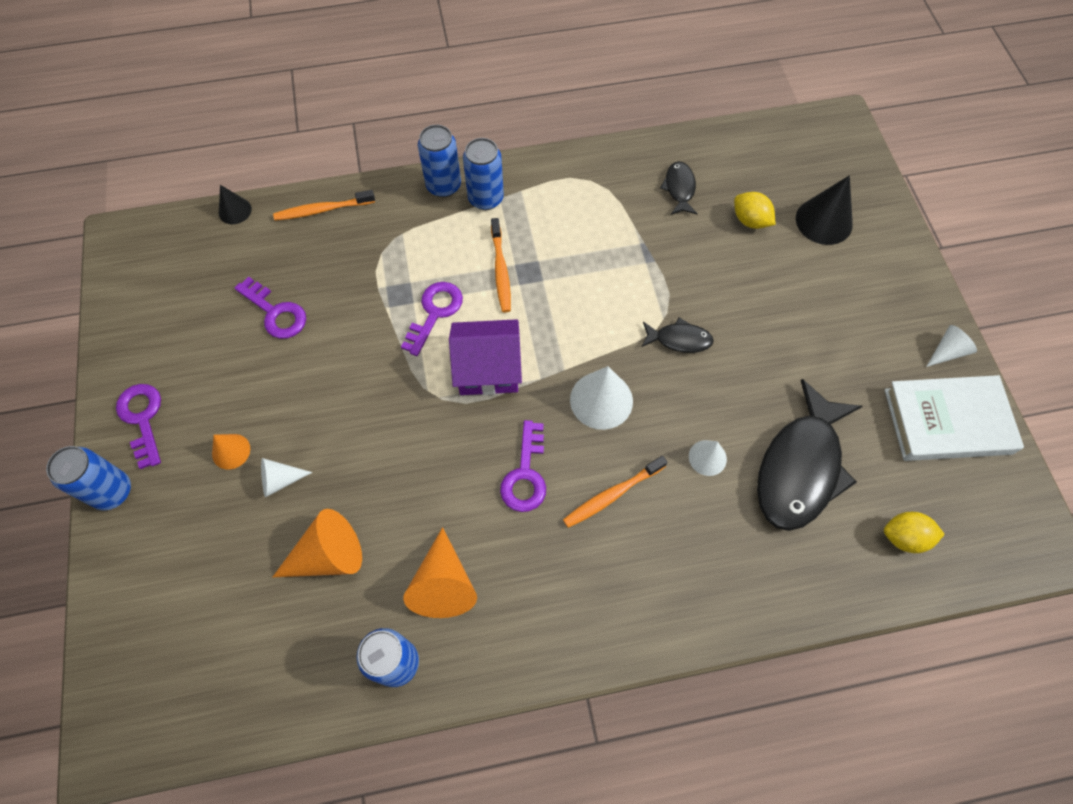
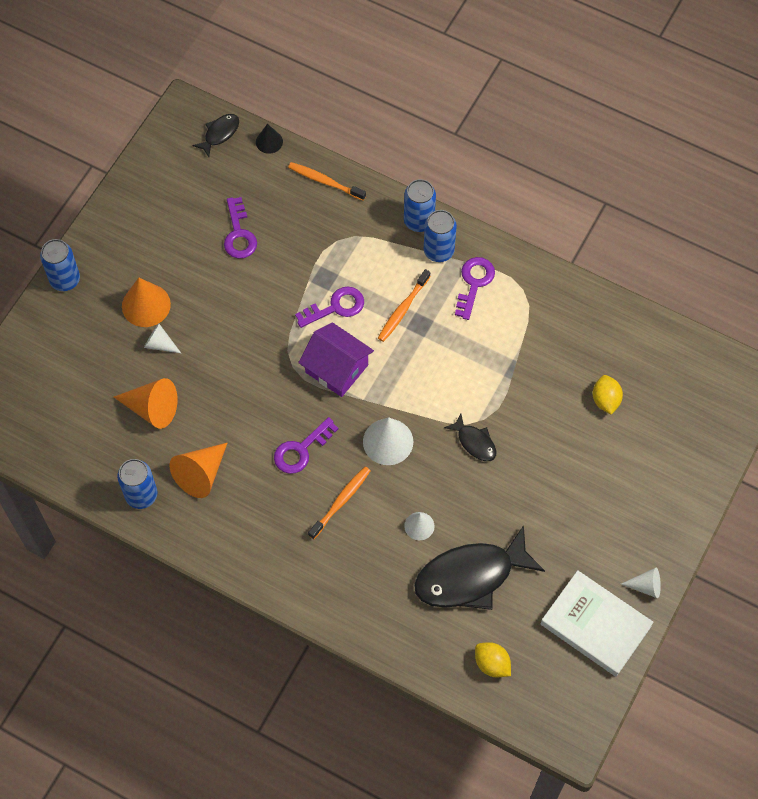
camera: 40 degrees right, 0 degrees up
purple key [116,384,161,469] -> purple key moved to [455,257,495,320]
orange cone [212,434,250,469] -> orange cone [122,278,171,327], size x1.71
orange toothbrush [563,456,667,528] -> orange toothbrush turned 120 degrees clockwise [308,467,370,539]
black fish [660,161,698,215] -> black fish moved to [192,114,239,157]
black cone [796,175,853,245] -> none

